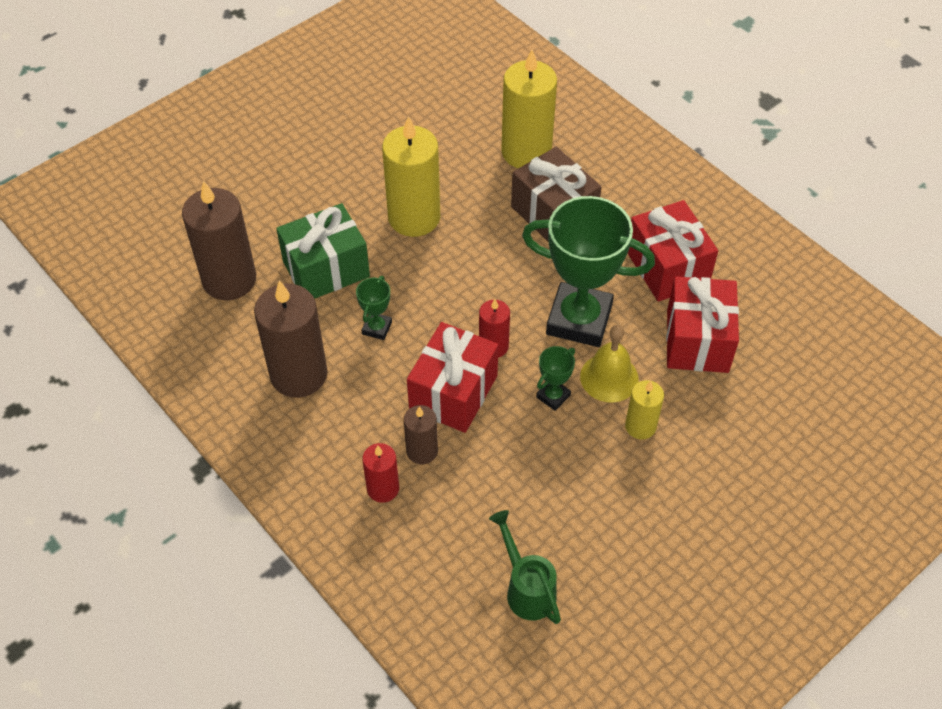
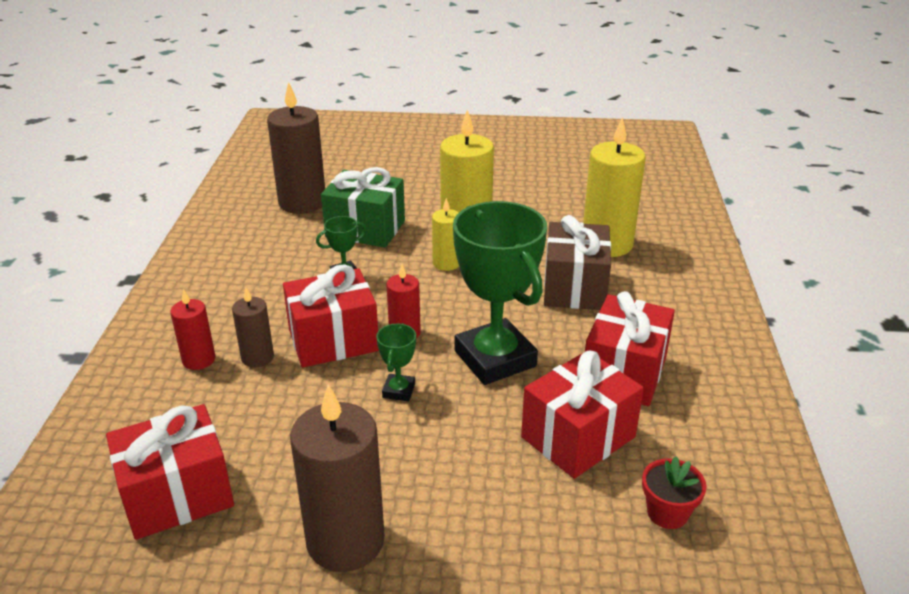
camera: 45 degrees right, 20 degrees down
brown candle [254,280,328,398] -> brown candle moved to [290,384,385,572]
green watering can [489,510,561,624] -> red gift [106,404,234,540]
green trophy [536,346,575,411] -> green trophy turned 75 degrees counterclockwise [376,323,416,401]
yellow bell [580,325,639,402] -> none
yellow candle [625,380,664,439] -> yellow candle moved to [432,198,459,271]
none -> red flower pot [642,457,707,529]

